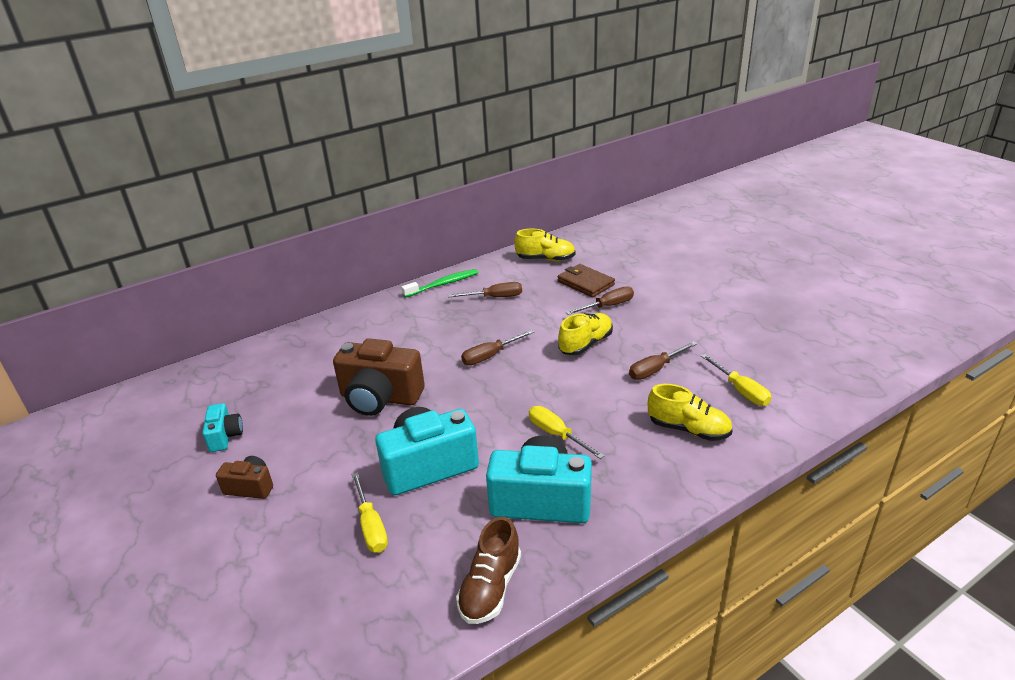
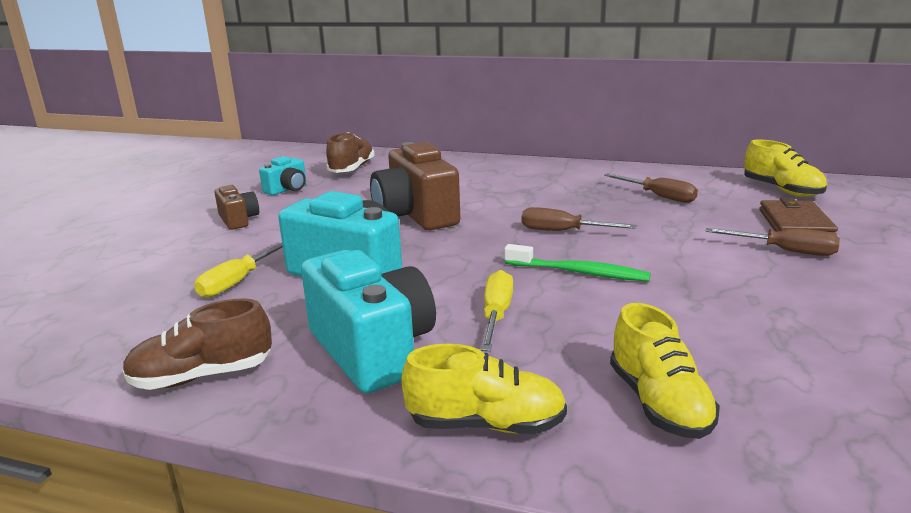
camera: 50 degrees right, 10 degrees down
green toothbrush [401,269,478,298] -> green toothbrush moved to [504,244,651,282]
yellow shoe [558,313,613,355] -> yellow shoe moved to [401,344,567,434]
brown screwdriver [629,341,697,380] -> none
yellow screwdriver [701,354,771,406] -> none
none -> brown shoe [326,132,375,173]

